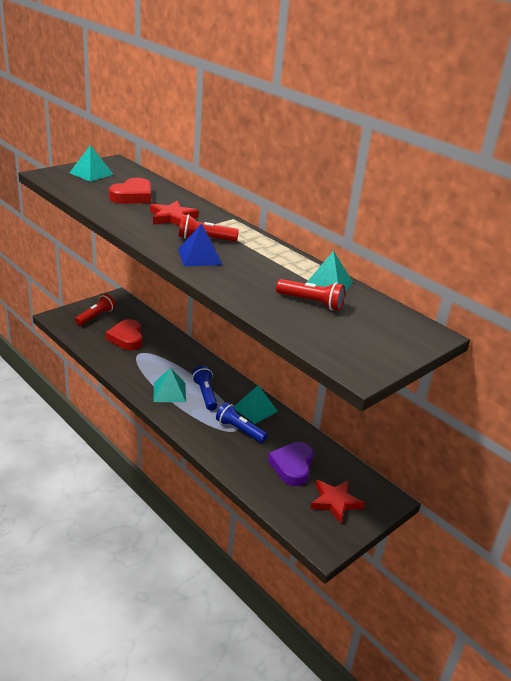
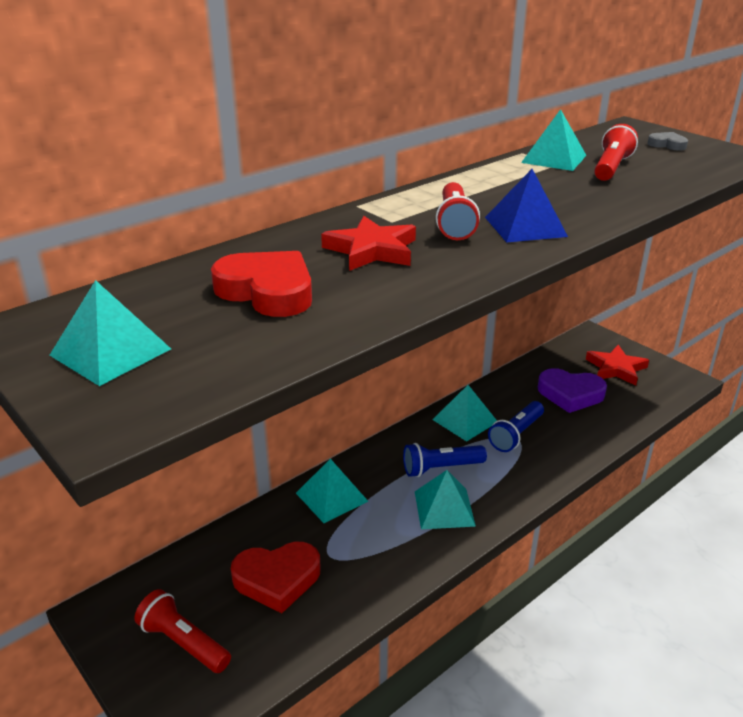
camera: 85 degrees left, 0 degrees up
none -> turquoise pyramid [296,459,368,523]
none -> grey heart [647,132,688,151]

